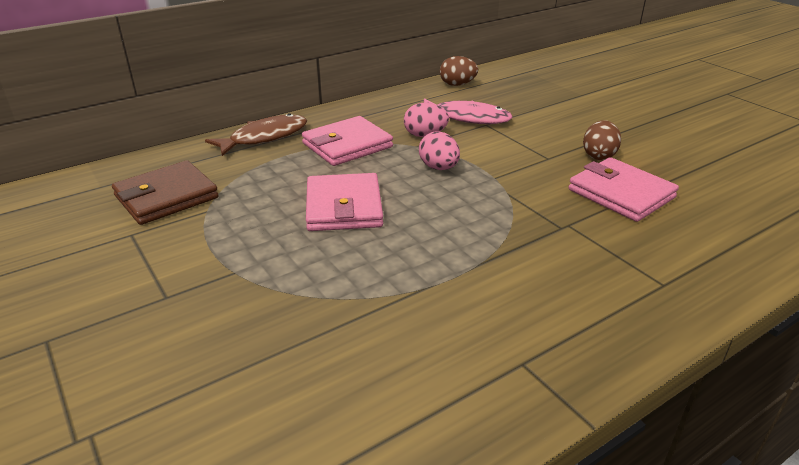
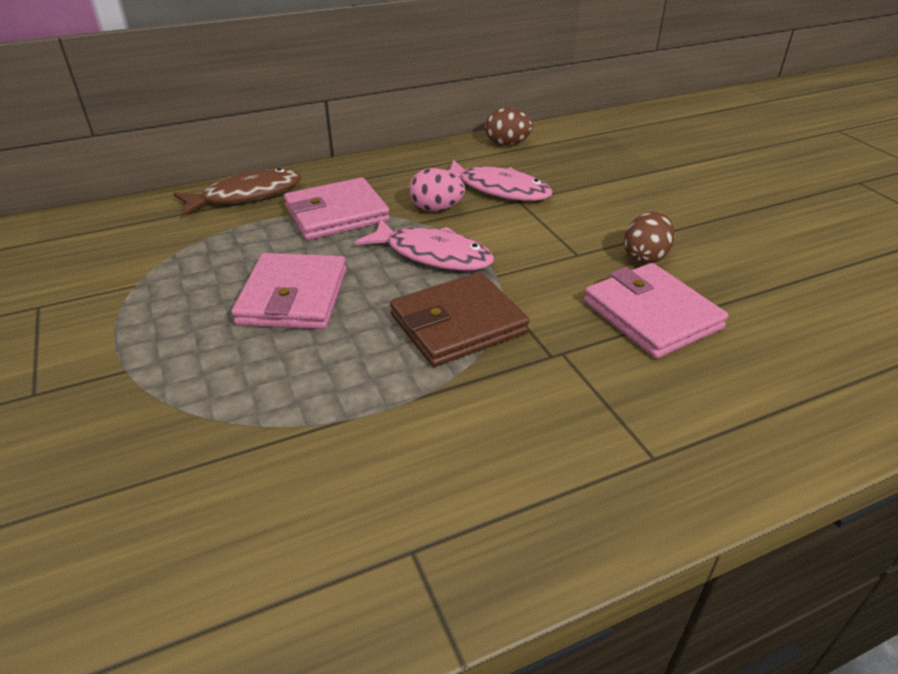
camera: 10 degrees right, 5 degrees up
brown wallet [112,160,219,225] -> brown wallet moved to [390,272,530,367]
pink egg [419,131,460,170] -> pink fish [355,219,494,271]

